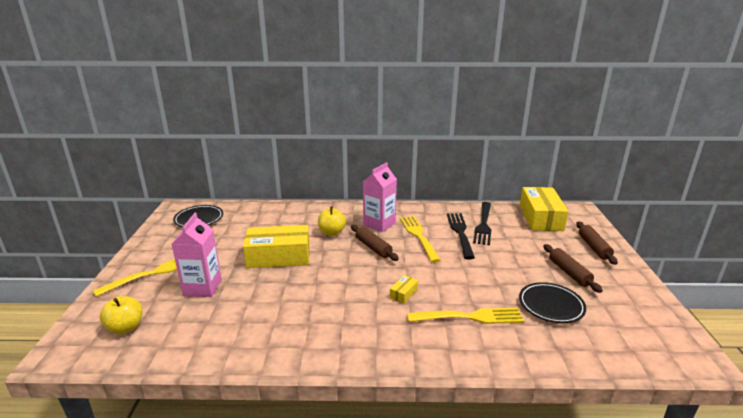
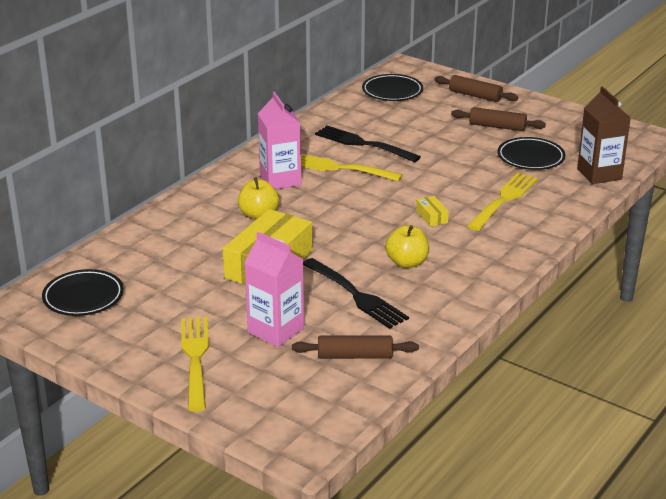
camera: 55 degrees left, 5 degrees up
yellow apple [100,296,142,334] -> yellow apple moved to [385,225,429,268]
brown rolling pin [351,225,399,261] -> brown rolling pin moved to [292,335,419,359]
black fork [473,202,491,245] -> black fork moved to [303,258,409,329]
yellow box [520,187,569,231] -> black plate [362,74,423,101]
none -> brown carton [577,86,631,184]

